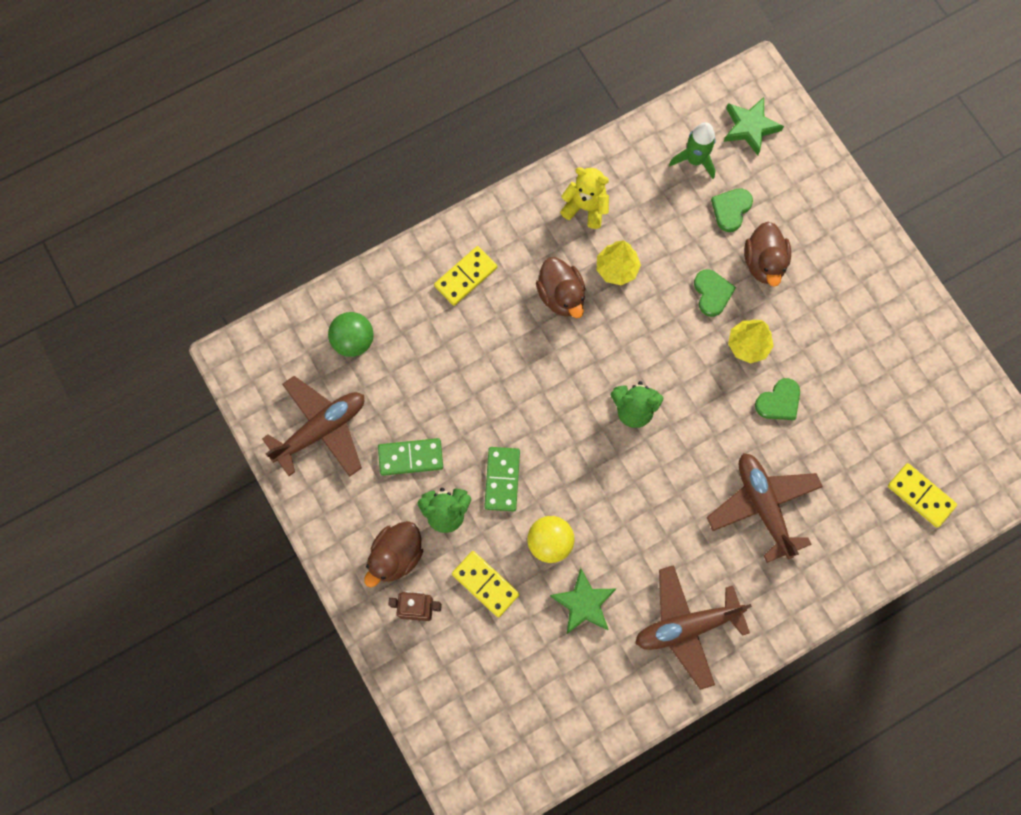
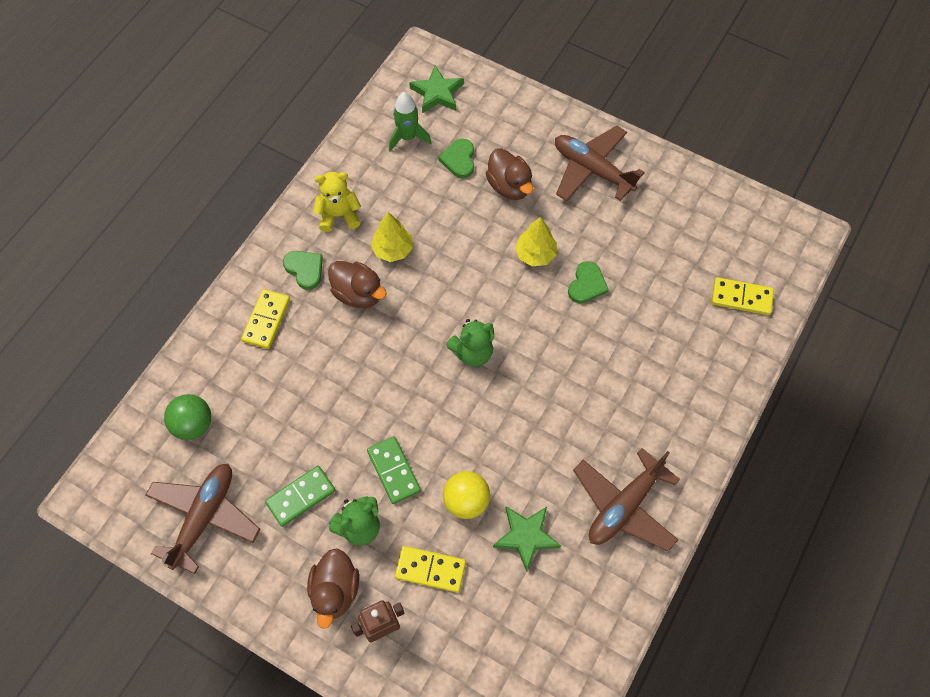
camera: 30 degrees left, 10 degrees down
green heart [694,269,736,317] -> green heart moved to [283,251,323,290]
brown plane [707,453,823,563] -> brown plane moved to [555,126,645,201]

